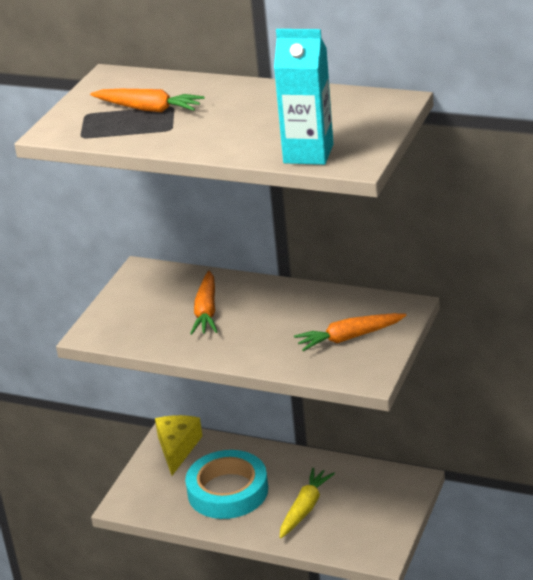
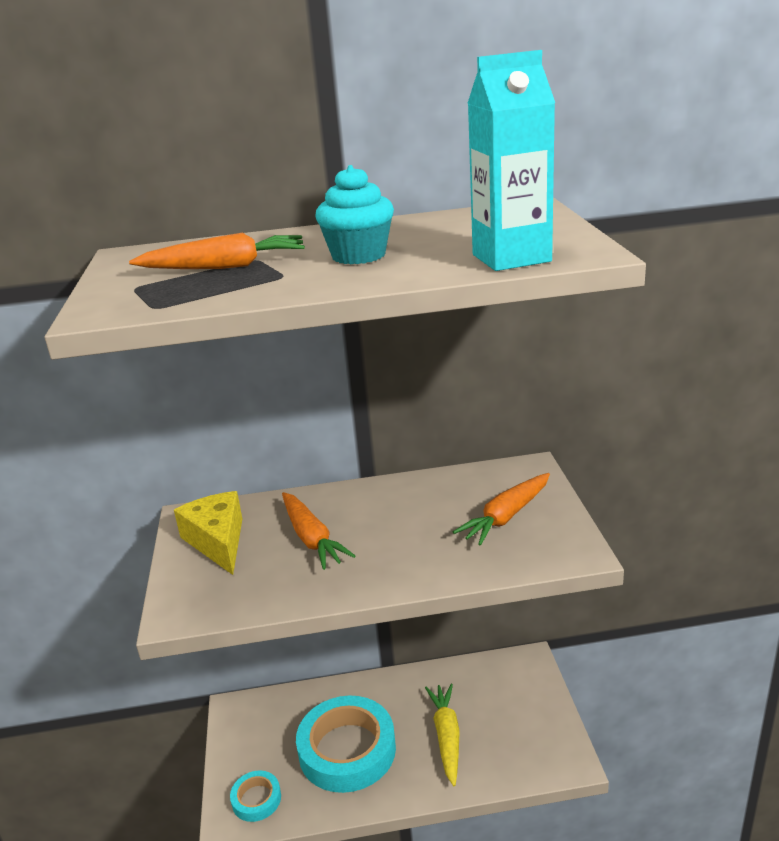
camera: 30 degrees left, 5 degrees down
yellow cheese [155,415,202,476] -> yellow cheese moved to [174,491,242,575]
none -> turquoise tape [230,770,281,822]
none -> turquoise cupcake [315,165,394,264]

